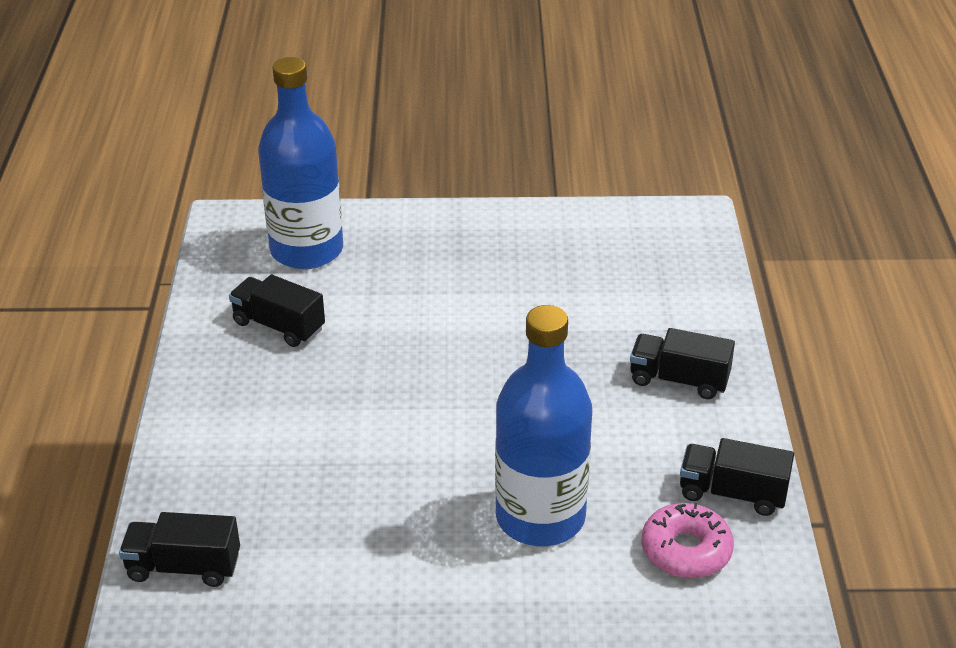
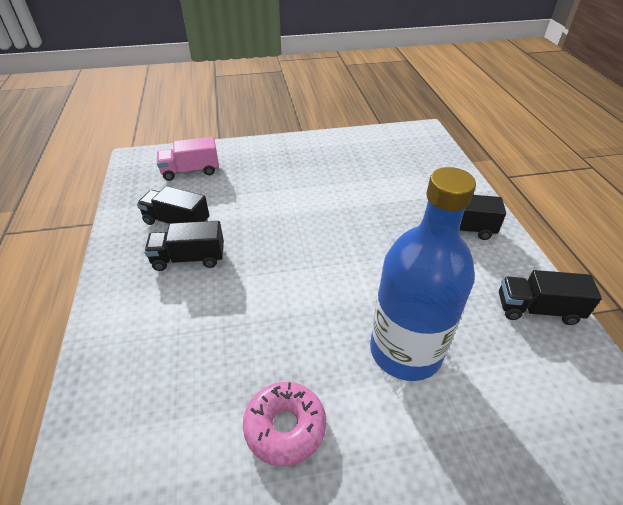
camera: 10 degrees left, 5 degrees up
black truck [119,512,240,587] -> black truck moved to [144,221,224,271]
blue bottle [258,57,343,269] -> pink truck [157,136,219,181]
pink donut [642,502,734,579] -> pink donut moved to [243,382,326,466]

